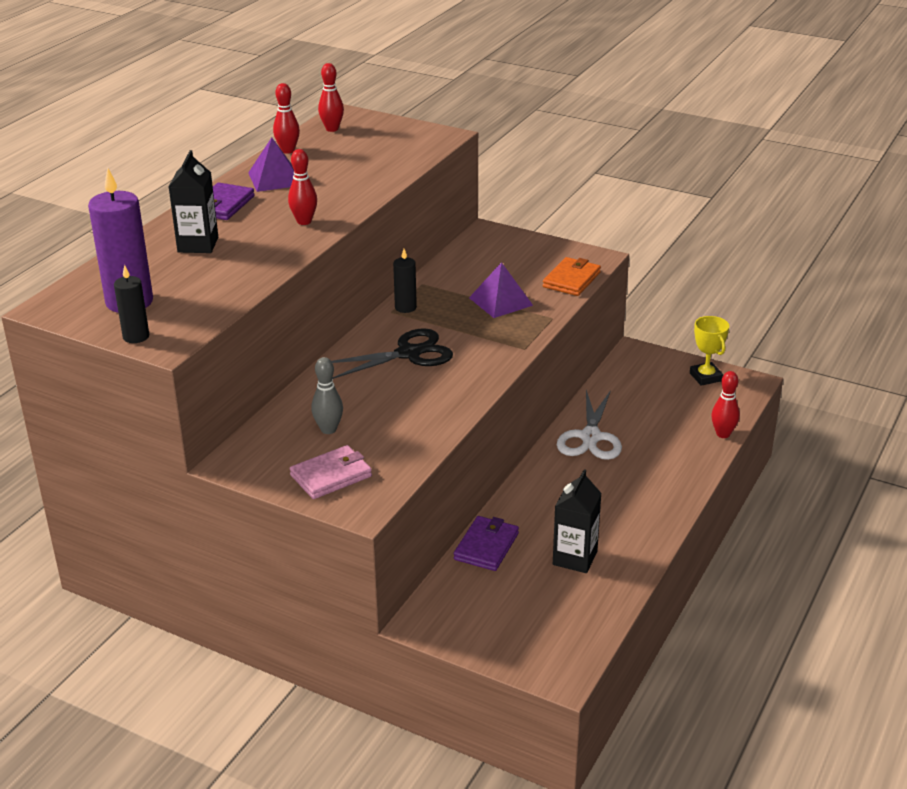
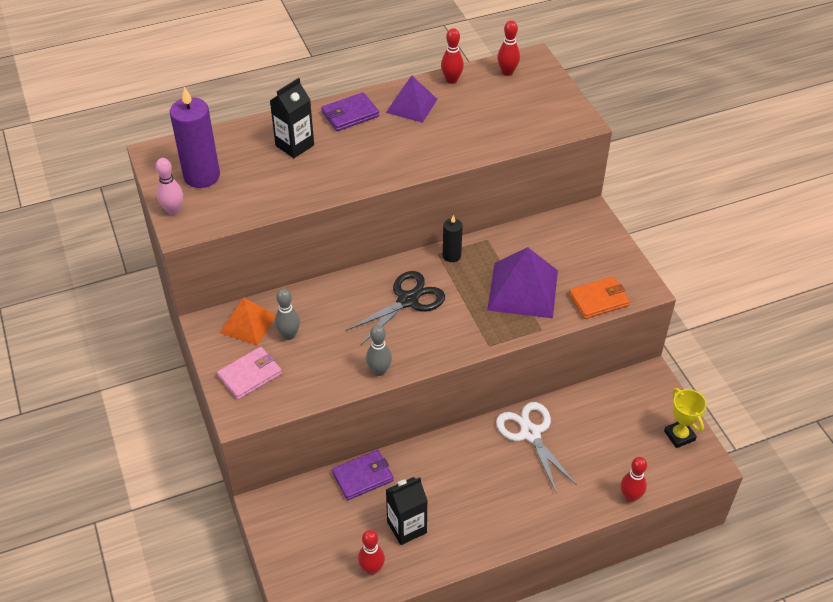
camera: 40 degrees right, 15 degrees up
black candle [114,265,149,343] -> pink bowling pin [156,158,183,215]
red bowling pin [288,149,317,225] -> red bowling pin moved to [358,530,385,575]
pink wallet [290,445,372,499] -> pink wallet turned 45 degrees counterclockwise [217,347,282,400]
black scissors [331,328,453,379] -> black scissors turned 60 degrees counterclockwise [346,271,445,345]
purple pyramid [469,262,533,318] -> purple pyramid [487,247,558,318], size x1.57
white scissors [557,390,622,460] -> white scissors turned 105 degrees clockwise [496,402,577,492]
yellow trophy [690,316,729,386] -> yellow trophy turned 45 degrees counterclockwise [664,388,707,448]
none -> orange pyramid [220,297,276,345]
none -> grey bowling pin [366,325,392,376]

